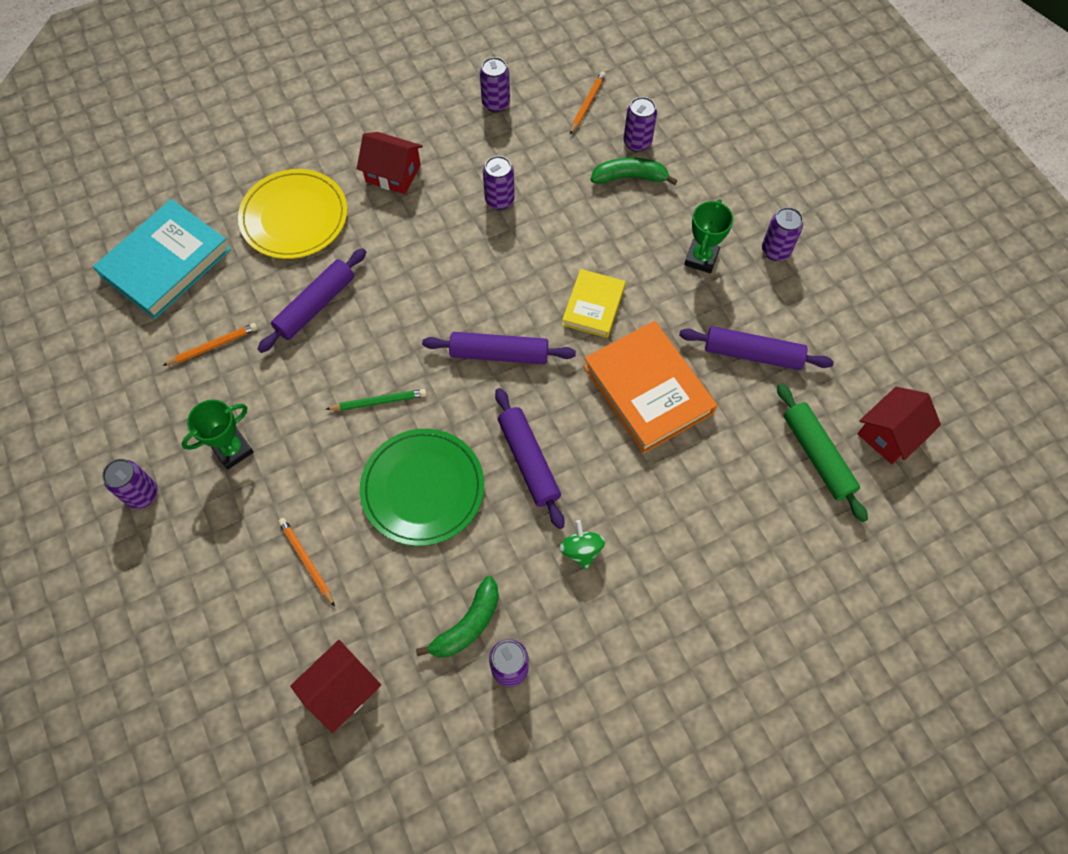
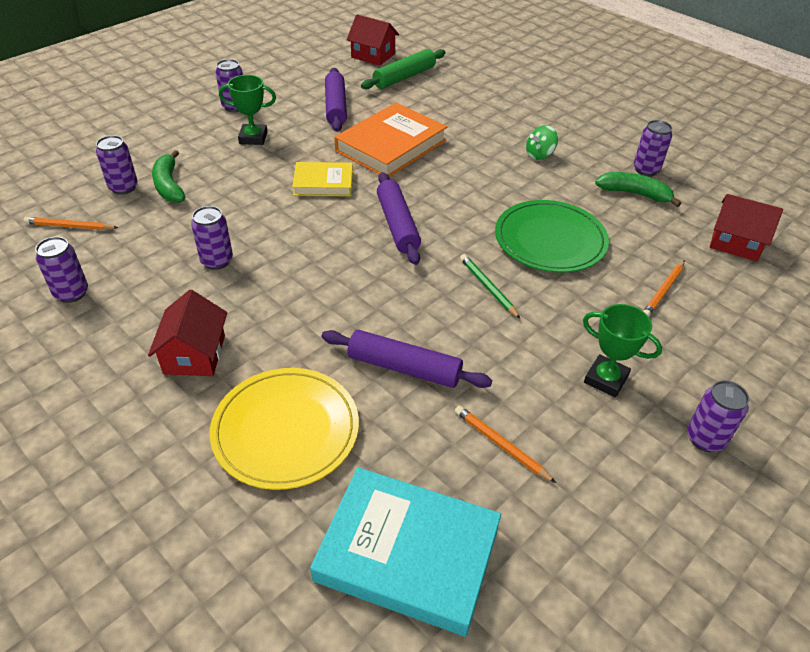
camera: 110 degrees left, 20 degrees down
purple rolling pin [495,388,564,529] -> none

